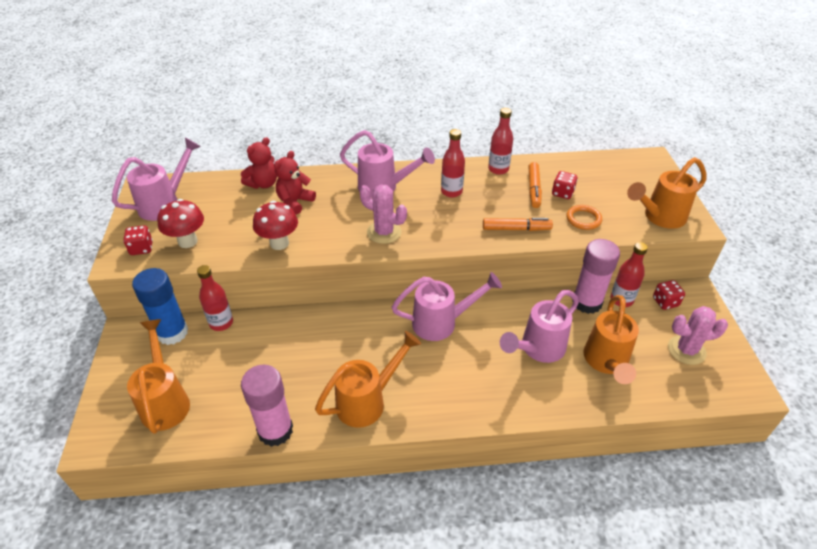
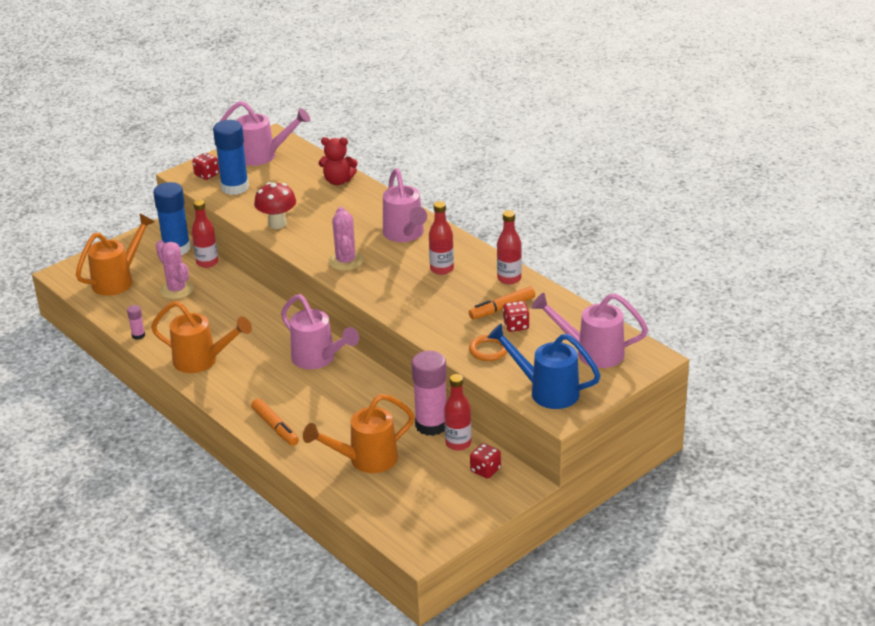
camera: 55 degrees right, 10 degrees down
red mushroom [157,199,204,248] -> blue glue stick [213,120,249,195]
pink glue stick [241,365,293,447] -> pink glue stick [127,305,145,340], size x0.44
red teddy bear [274,151,316,214] -> none
orange marker [483,218,553,231] -> orange marker moved to [251,398,299,446]
pink watering can [500,290,579,363] -> pink watering can moved to [531,293,648,368]
orange watering can [627,157,707,229] -> blue watering can [487,323,601,409]
pink cactus [668,306,728,365] -> pink cactus moved to [156,240,194,299]

